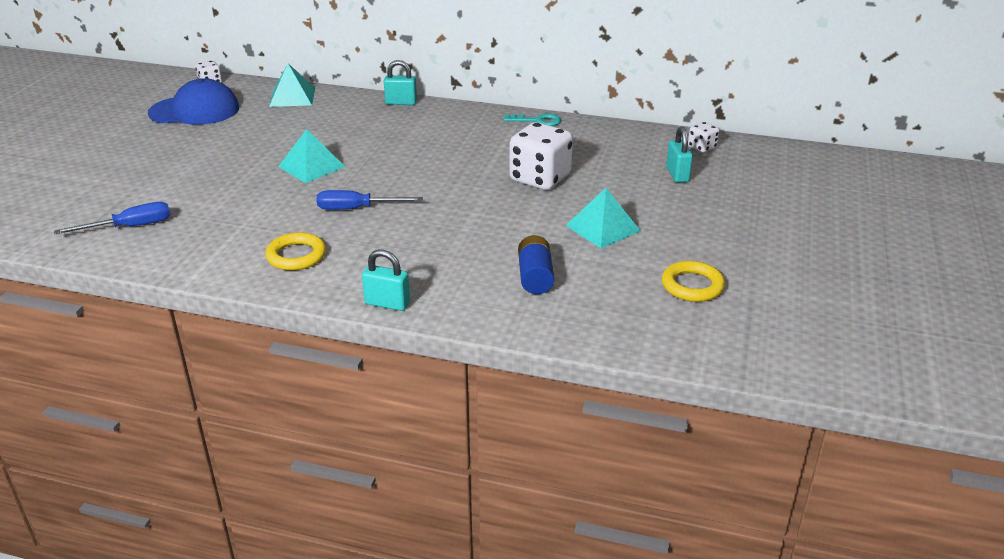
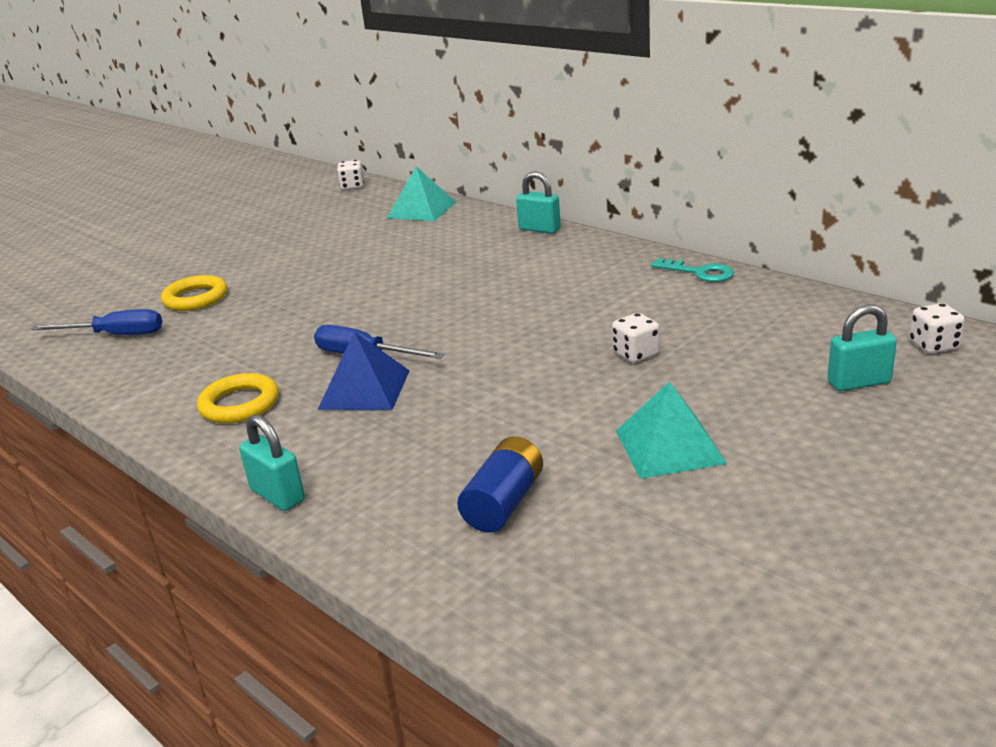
camera: 30 degrees right, 5 degrees down
blue cap [148,78,239,125] -> none
turquoise pyramid [278,129,345,183] -> none
white dice [509,122,573,190] -> white dice [612,313,660,363], size x0.49
yellow ring [662,261,725,302] -> yellow ring moved to [161,275,227,311]
turquoise padlock [666,126,693,183] -> turquoise padlock turned 60 degrees clockwise [827,305,897,391]
none -> blue pyramid [318,332,410,410]

